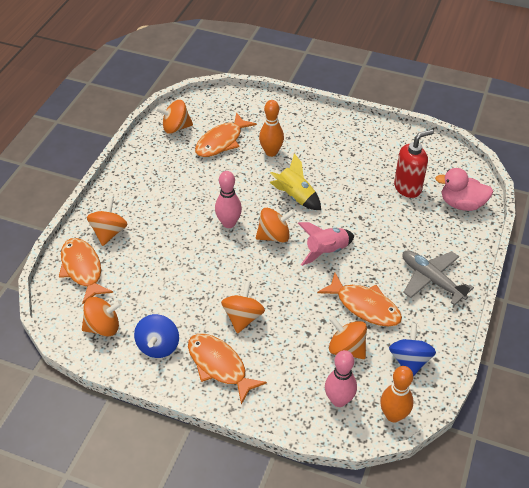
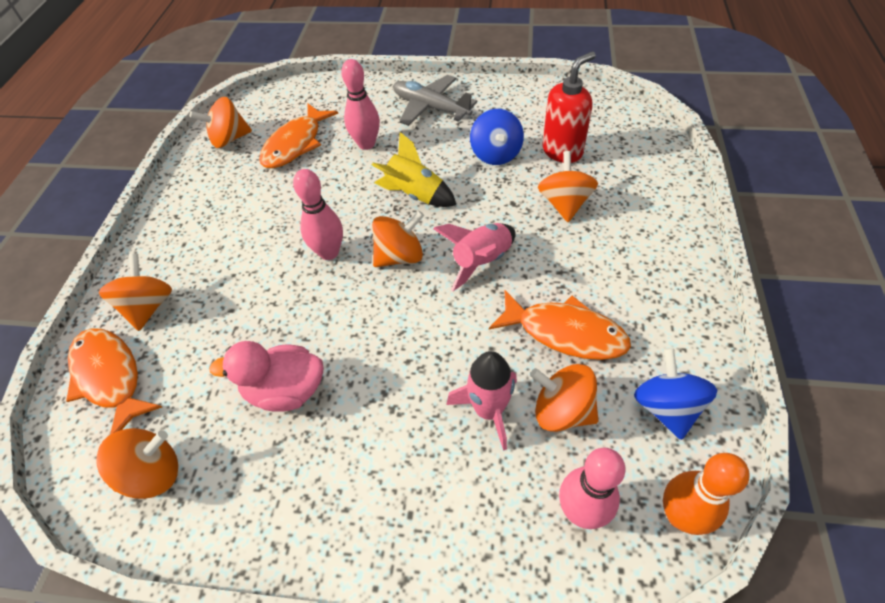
camera: 10 degrees left, 5 degrees up
blue spinning top [134,314,179,358] -> blue spinning top moved to [470,109,524,165]
orange fish [188,334,267,405] -> none
orange spinning top [221,281,265,334] -> orange spinning top moved to [538,151,598,222]
orange bowling pin [259,100,284,157] -> pink bowling pin [341,59,380,150]
grey plane [402,250,474,305] -> grey plane moved to [393,75,477,126]
pink duck [435,168,493,211] -> pink duck moved to [209,341,324,411]
none -> pink rocket [446,351,517,451]

